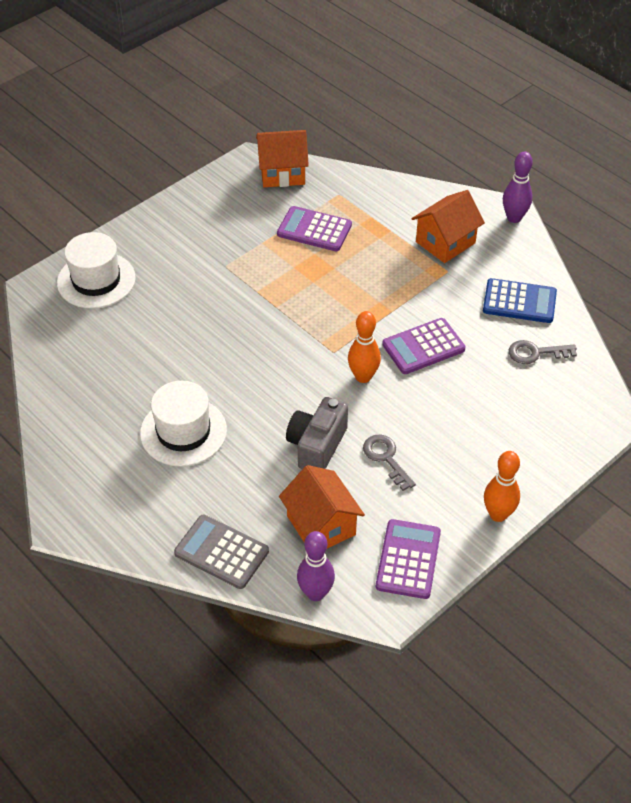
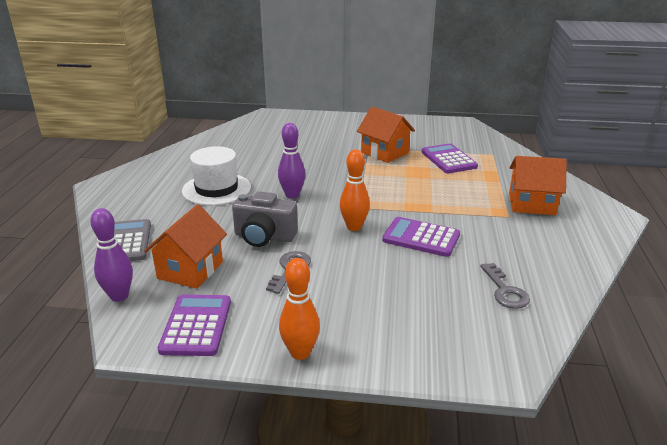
camera: 50 degrees right, 20 degrees down
white hat [57,232,136,309] -> none
orange house [256,130,309,187] -> orange house moved to [357,107,415,163]
grey camera [286,397,348,469] -> grey camera turned 150 degrees counterclockwise [232,191,298,247]
purple calculator [376,519,441,599] -> purple calculator turned 60 degrees counterclockwise [158,295,231,356]
blue calculator [483,278,557,323] -> none
purple bowling pin [503,152,533,223] -> purple bowling pin moved to [278,123,305,199]
grey key [509,340,577,364] -> grey key turned 150 degrees counterclockwise [480,263,530,309]

